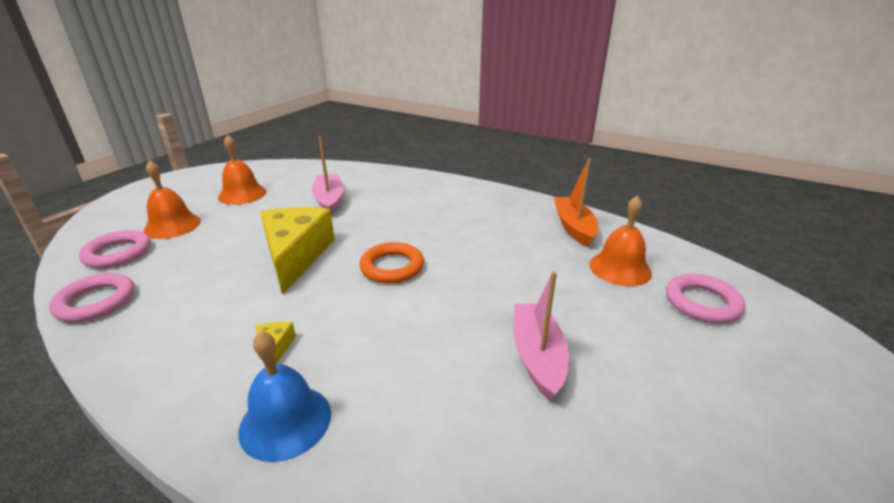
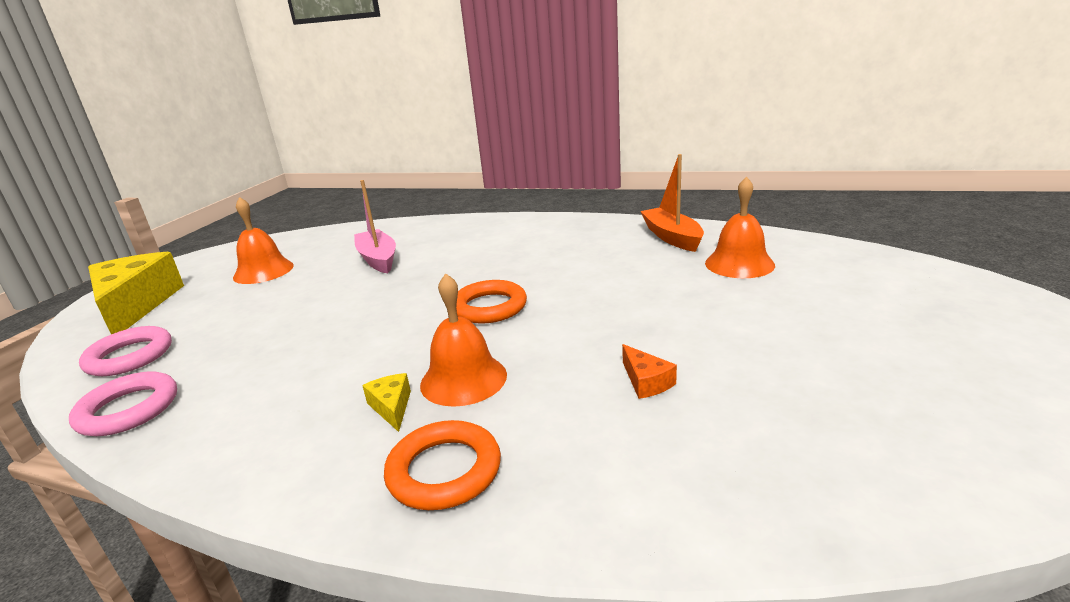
camera: 10 degrees left, 5 degrees down
orange bell [143,160,201,239] -> orange bell moved to [420,273,507,407]
blue bell [238,331,331,462] -> orange ring [384,420,501,510]
yellow cheese [260,207,335,295] -> yellow cheese moved to [88,252,184,334]
pink boat [514,271,569,401] -> none
pink ring [666,274,745,323] -> none
none -> orange cheese [622,344,677,399]

